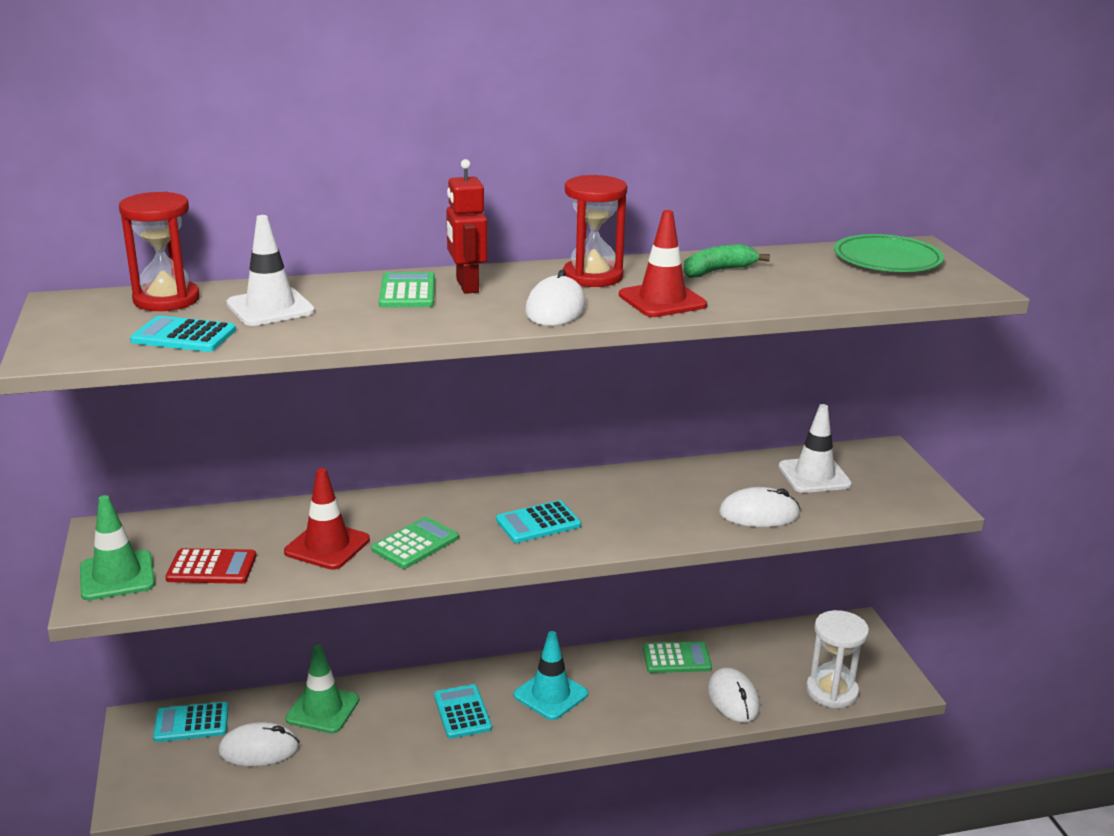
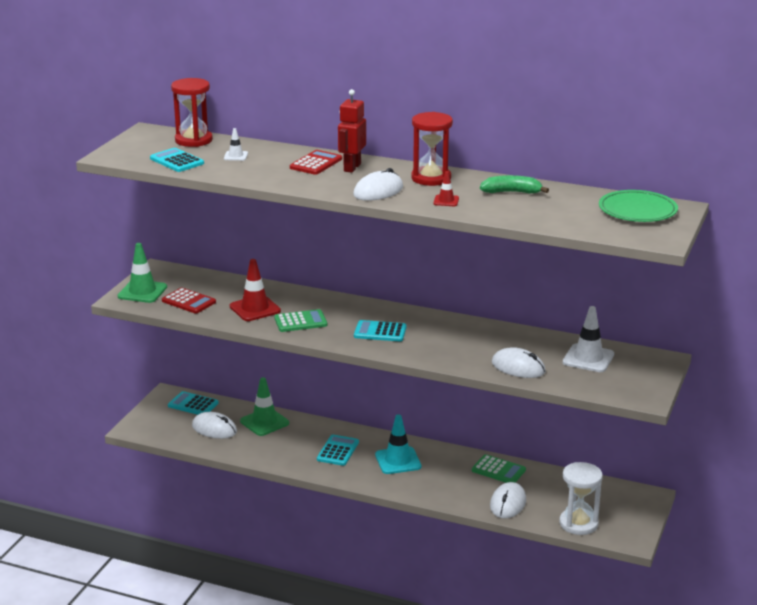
camera: 35 degrees right, 0 degrees up
white traffic cone [227,215,315,326] -> white traffic cone [224,128,248,161], size x0.52
green calculator [379,272,435,308] -> red calculator [290,150,342,175]
red traffic cone [619,210,707,317] -> red traffic cone [433,171,459,206], size x0.52

